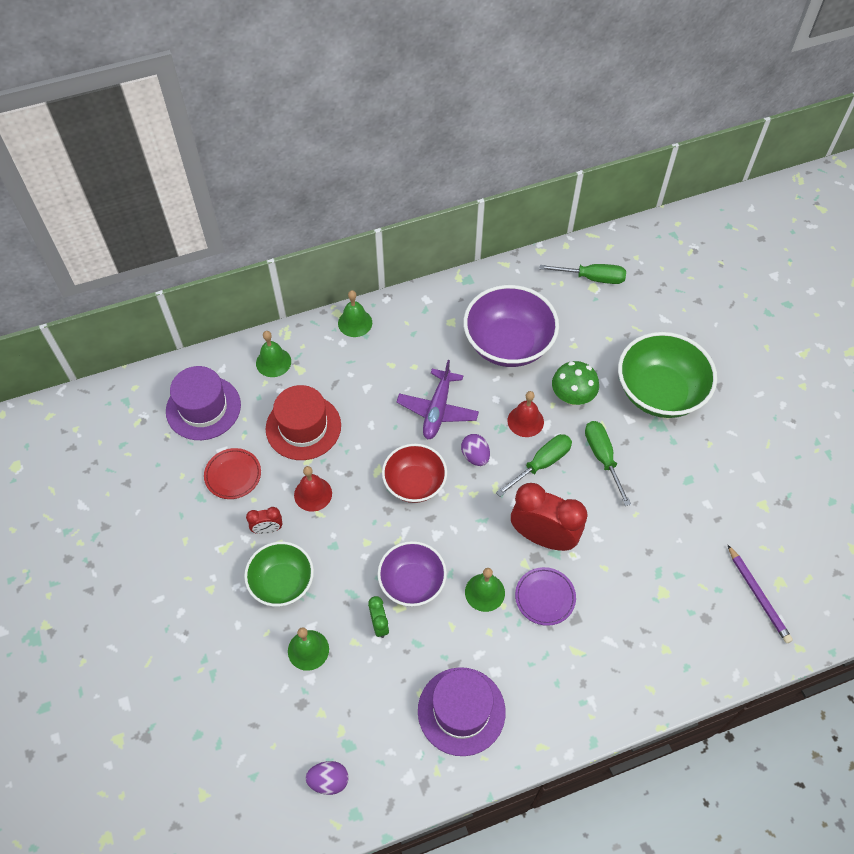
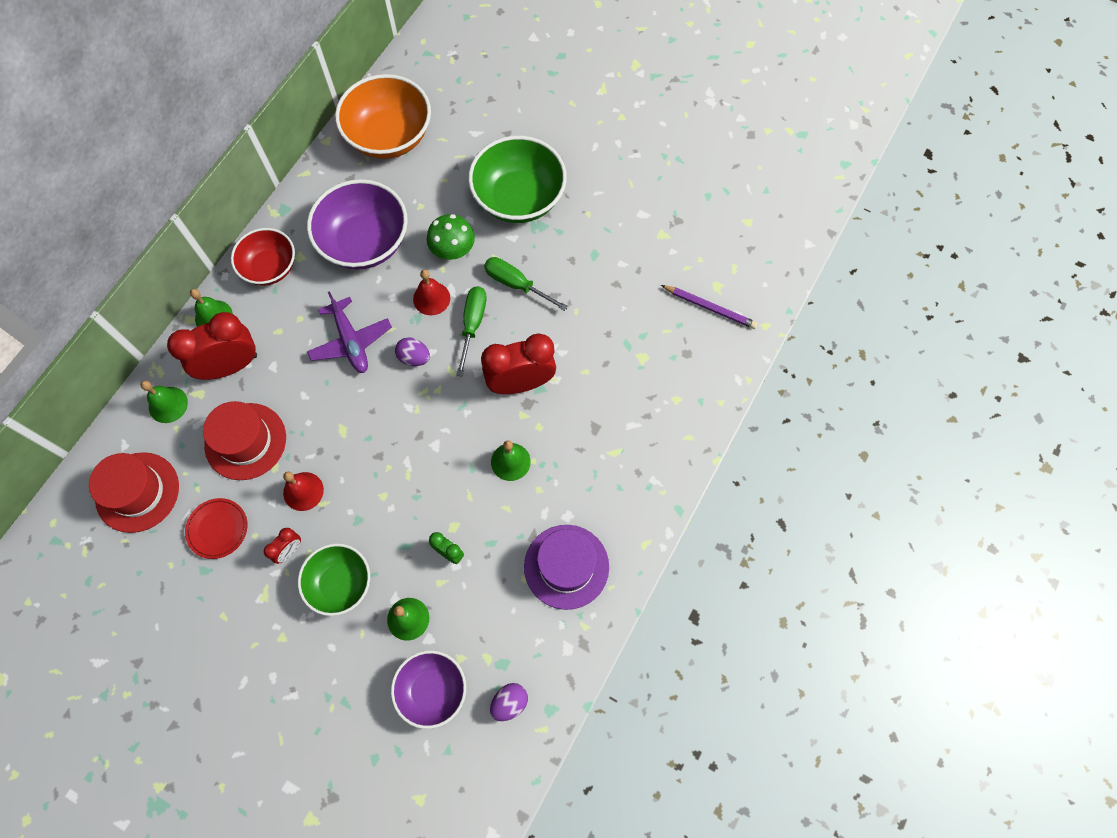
camera: 40 degrees left, 10 degrees up
purple hat [166,366,241,440] -> red hat [89,452,179,533]
purple bowl [378,541,447,607] -> purple bowl moved to [391,650,466,729]
red bowl [382,444,447,503] -> red bowl moved to [231,228,295,285]
purple plate [515,567,576,626] -> none
green screwdriver [539,264,626,284] -> orange bowl [335,74,431,159]
none -> red clock [167,312,257,380]

